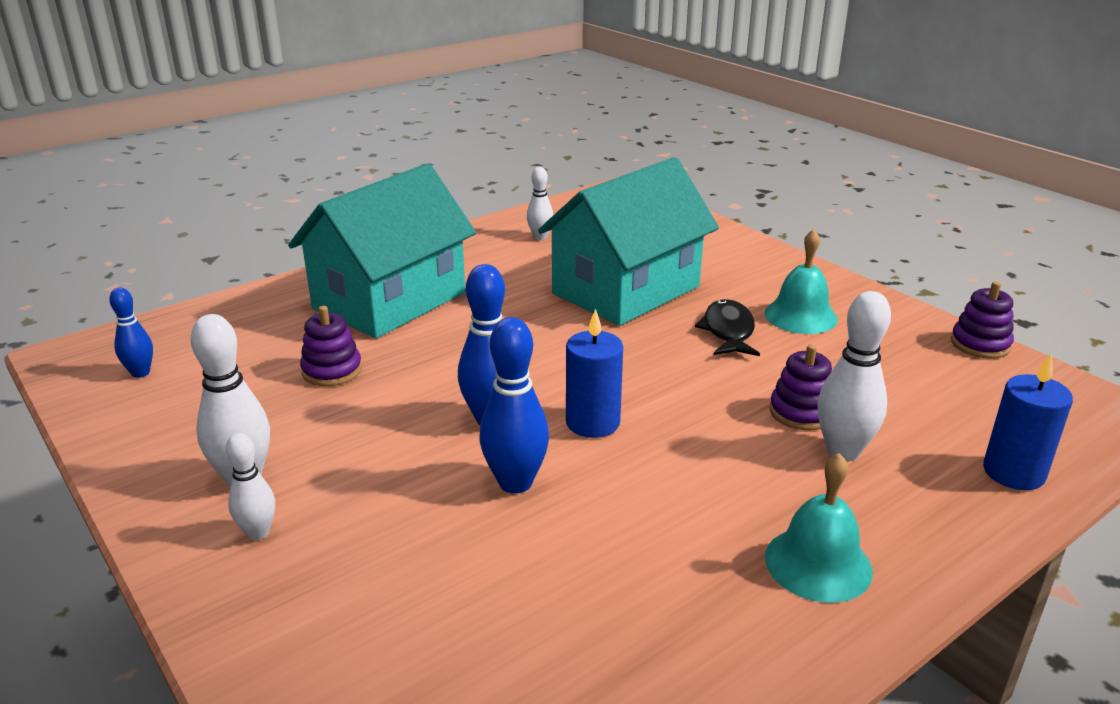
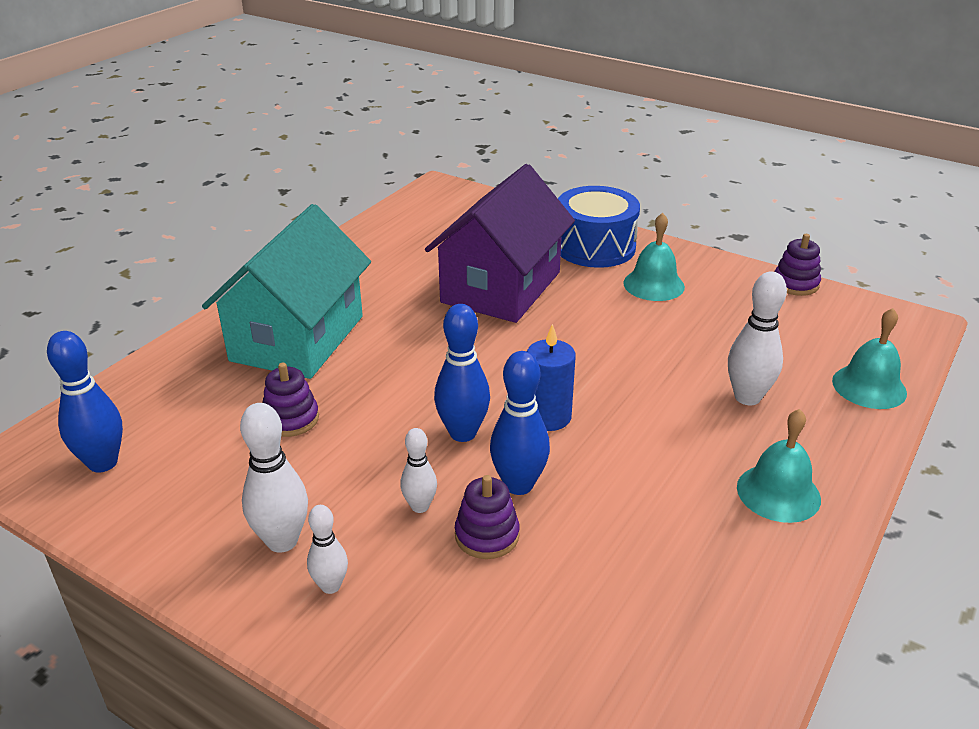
camera: 20 degrees left, 5 degrees up
blue bowling pin [109,288,153,378] -> blue bowling pin [47,331,123,473], size x1.66
white bowling pin [527,167,553,240] -> white bowling pin moved to [400,428,437,513]
turquoise house [538,157,719,326] -> purple house [425,164,575,323]
black fish [695,299,760,356] -> none
purple stacking toy [769,344,832,430] -> purple stacking toy moved to [455,475,520,559]
blue candle [983,354,1073,490] -> turquoise bell [832,308,907,409]
none -> blue drum [558,186,640,268]

